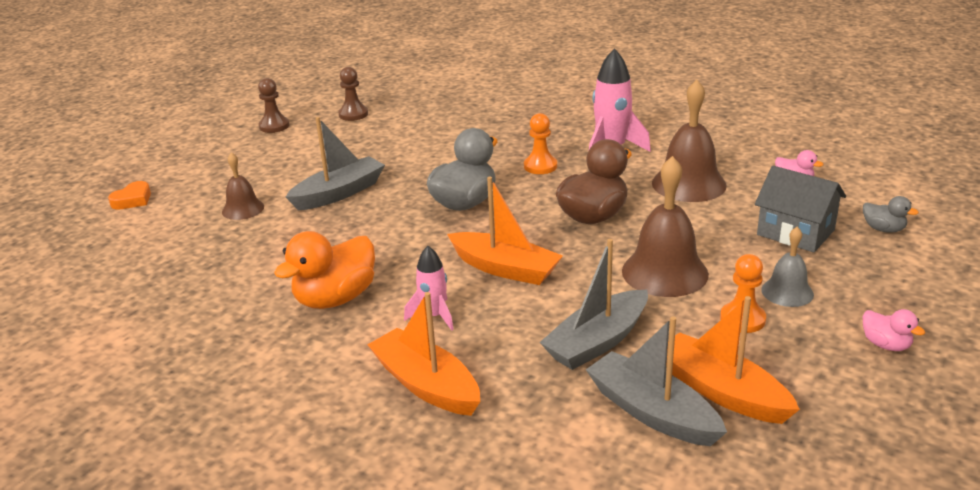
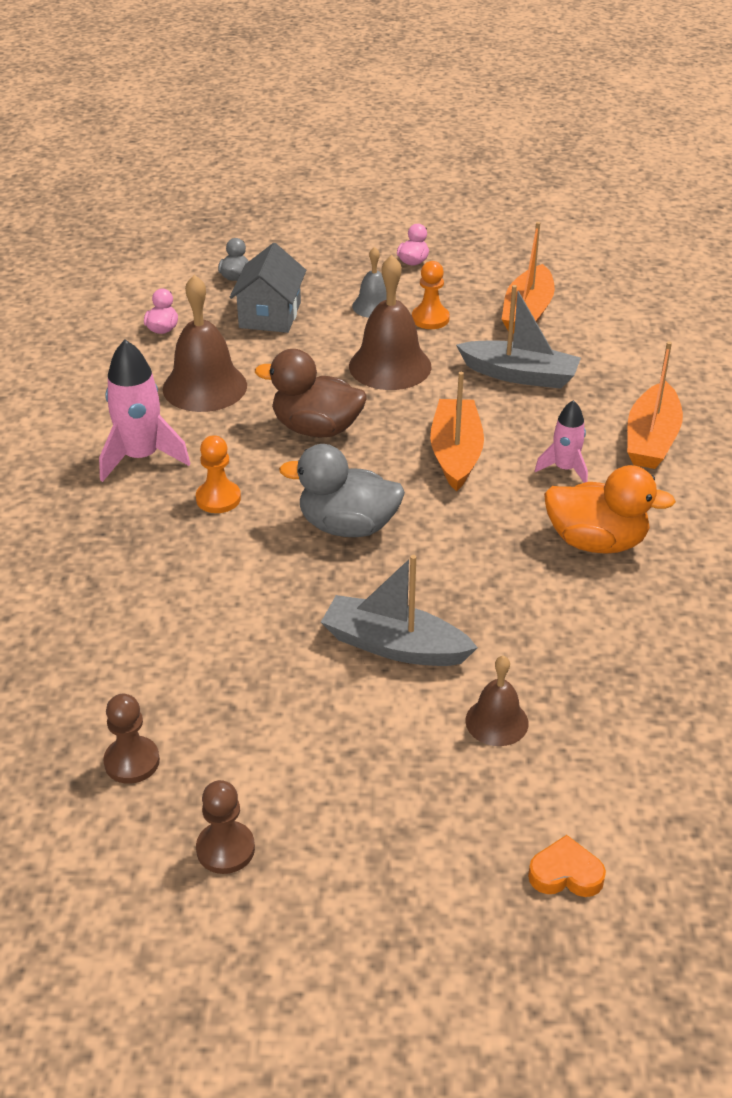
camera: 120 degrees left, 10 degrees up
grey boat [586,316,727,446] -> none

